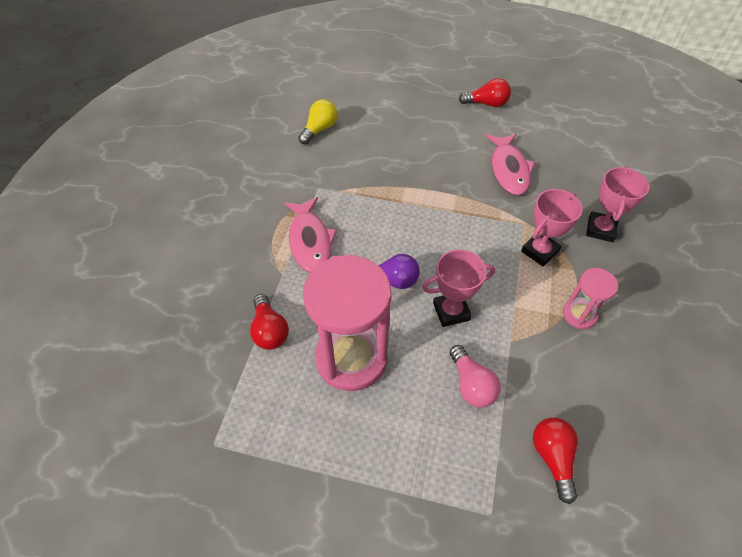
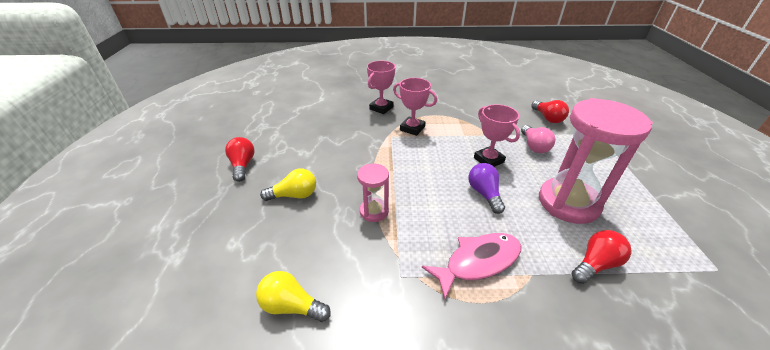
camera: 105 degrees left, 15 degrees down
pink light bulb [449,345,501,407] -> pink light bulb turned 120 degrees clockwise [521,125,556,153]
pink fish [486,133,535,195] -> none
red light bulb [533,418,578,504] -> red light bulb turned 90 degrees counterclockwise [531,100,569,123]
pink hourglass [563,268,618,329] -> pink hourglass moved to [357,164,389,222]
pink trophy [586,167,649,242] -> pink trophy turned 60 degrees counterclockwise [367,61,395,114]
none -> yellow light bulb [260,168,316,201]

